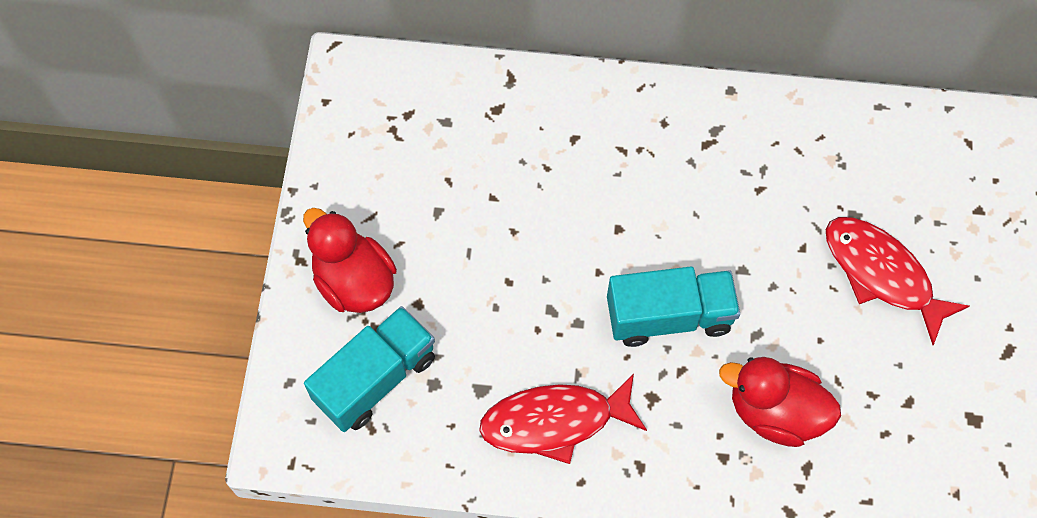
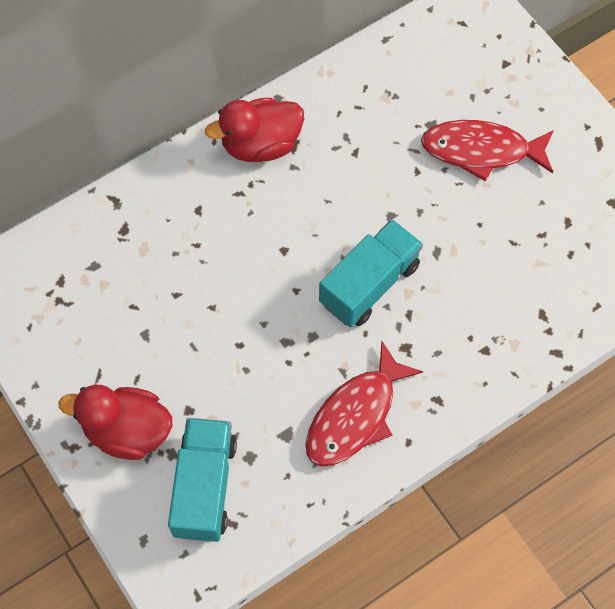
camera: 40 degrees left, 0 degrees up
red duck [719,357,841,447] -> red duck moved to [205,98,304,162]

